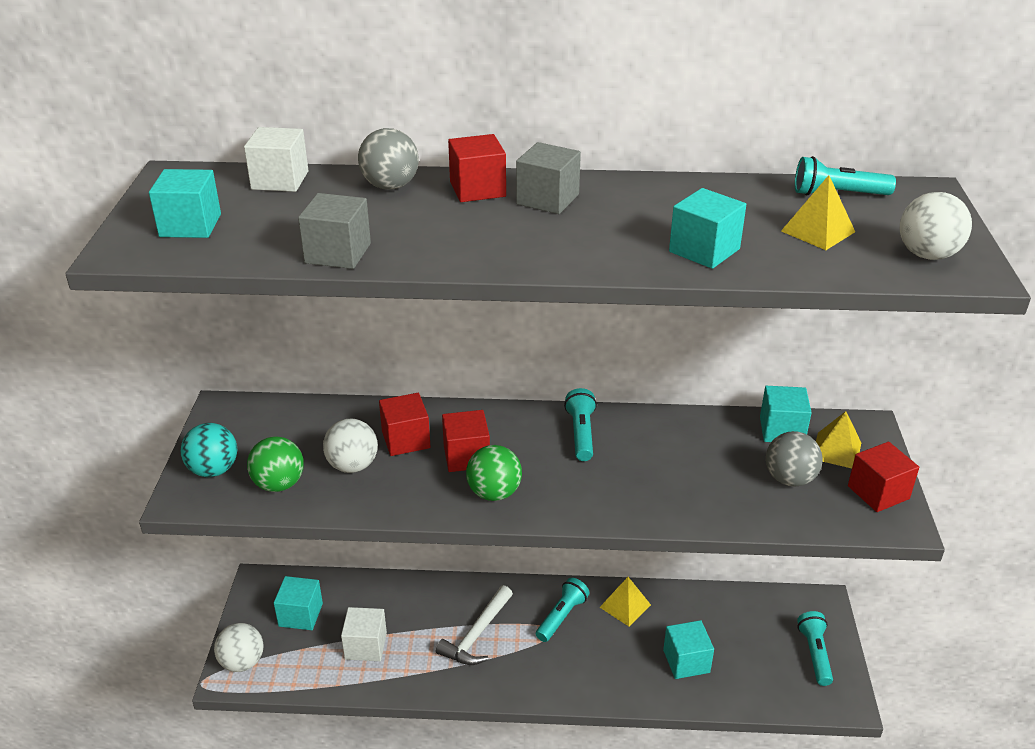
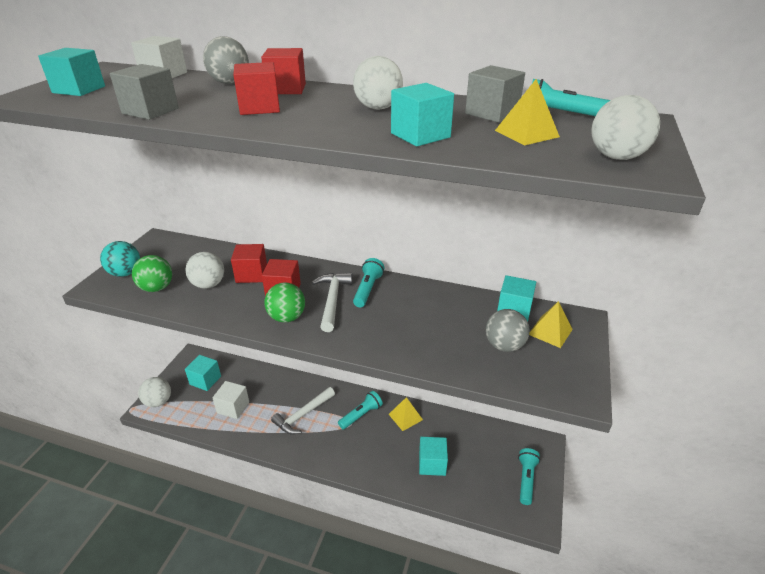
camera: 15 degrees right, 0 degrees up
grey cube [516,142,581,214] -> grey cube moved to [465,65,525,122]
red cube [848,442,919,512] -> red cube moved to [233,62,280,115]
none -> white hammer [312,273,353,332]
none -> white ball [353,56,403,110]

